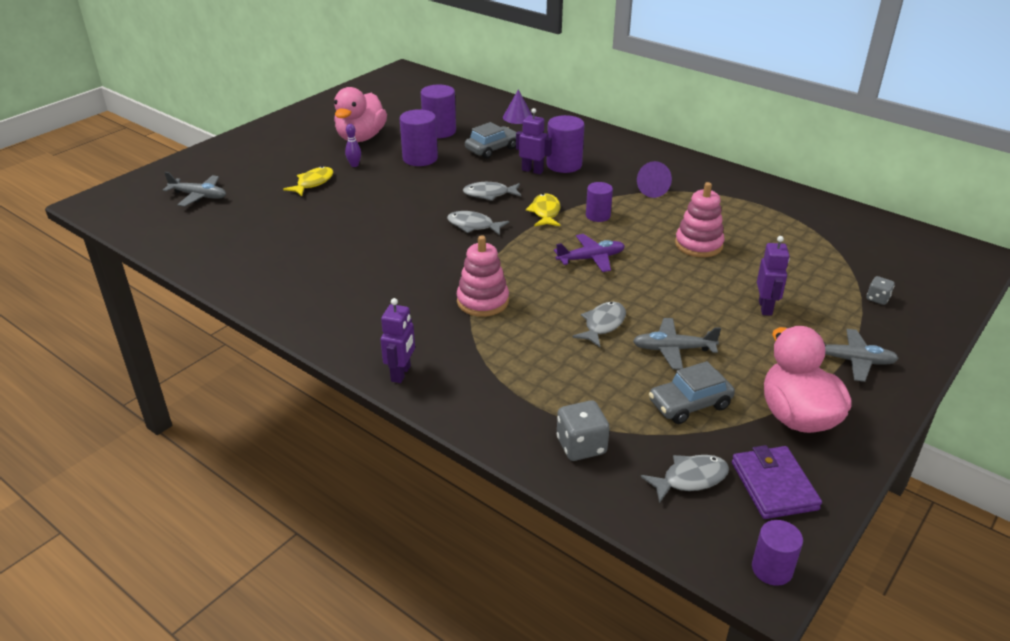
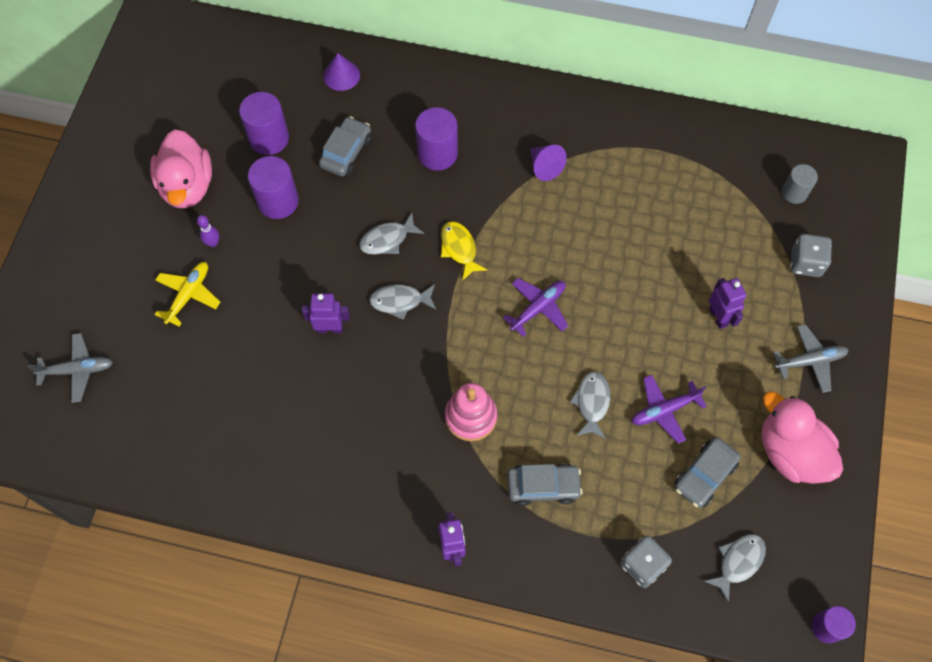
camera: 25 degrees left, 30 degrees up
yellow fish [283,166,333,196] -> yellow plane [155,262,220,327]
purple robot [516,108,552,174] -> purple robot moved to [302,293,350,334]
purple cylinder [586,182,613,222] -> none
grey plane [633,318,721,369] -> purple plane [632,375,707,444]
pink stacking toy [675,182,725,257] -> none
purple wallet [732,445,822,519] -> none
grey dice [867,276,895,305] -> grey dice [790,234,832,277], size x1.72
none -> grey car [508,463,583,506]
none -> grey cylinder [782,164,818,204]

